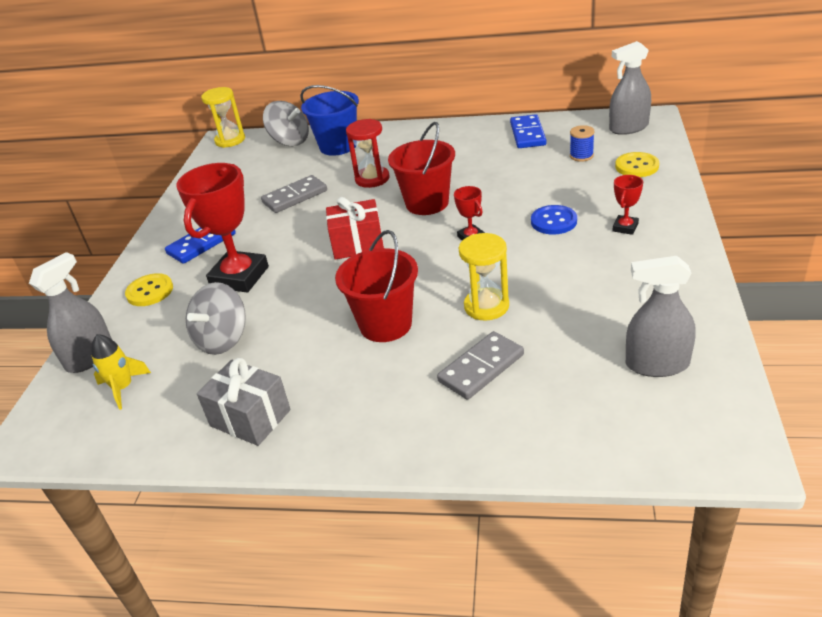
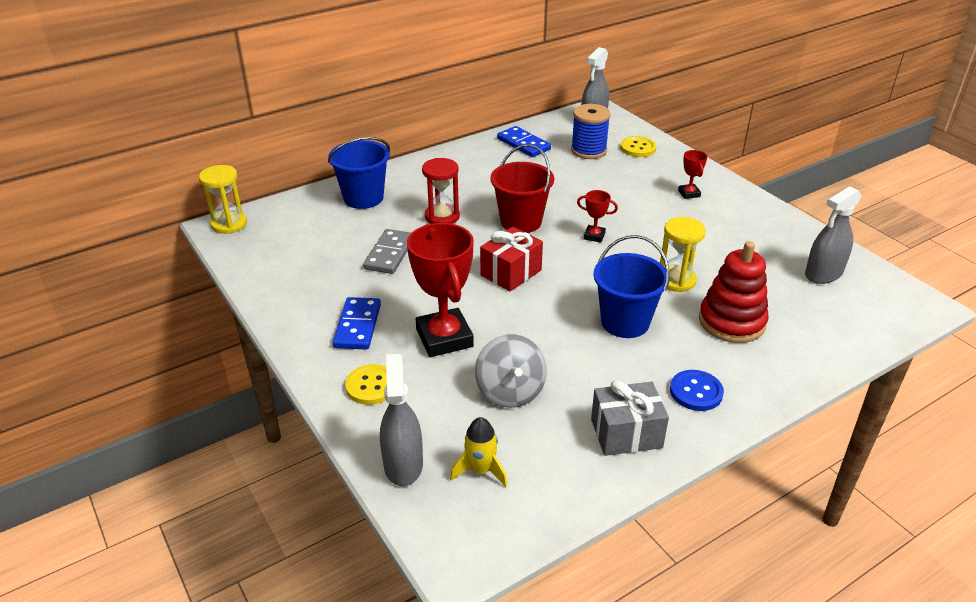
camera: 45 degrees left, 0 degrees up
grey spinning top [263,101,309,146] -> none
red bucket [335,230,418,342] -> blue bucket [593,235,669,338]
grey domino [437,331,524,400] -> red stacking toy [699,241,769,343]
blue button [531,205,577,235] -> blue button moved to [670,370,724,411]
blue spool [570,125,595,162] -> blue spool [571,104,611,159], size x1.74

